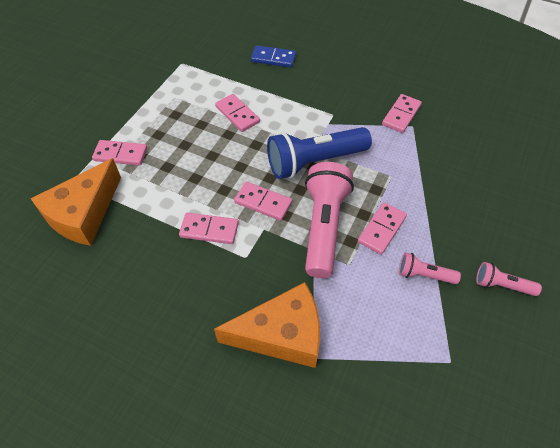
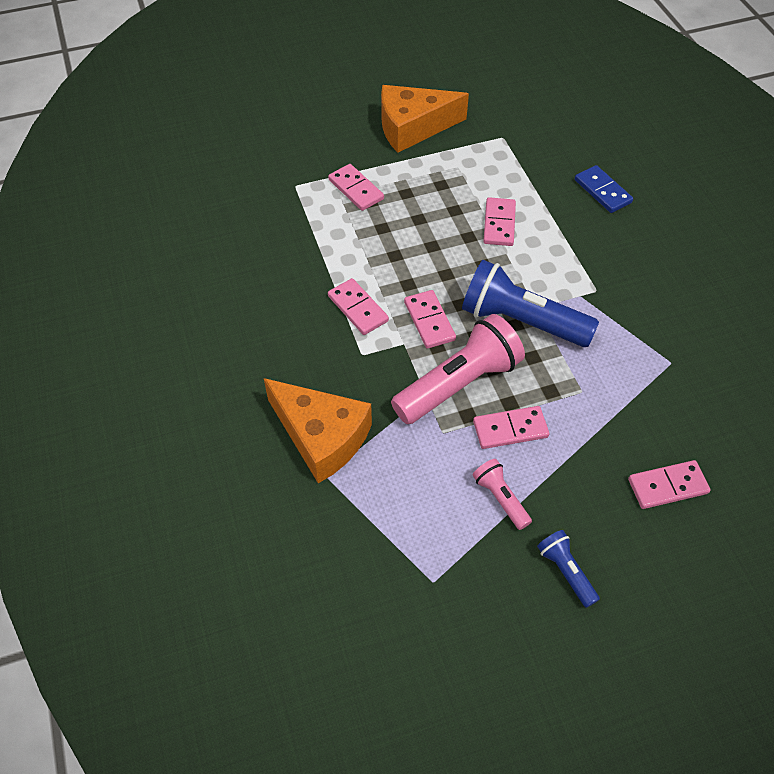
camera: 45 degrees right, 0 degrees up
orange cheese [30,158,121,246] -> orange cheese moved to [381,85,469,153]
pink domino [382,94,422,133] -> pink domino moved to [628,460,711,509]
pink flashlight [476,262,542,296] -> blue flashlight [537,530,600,608]

